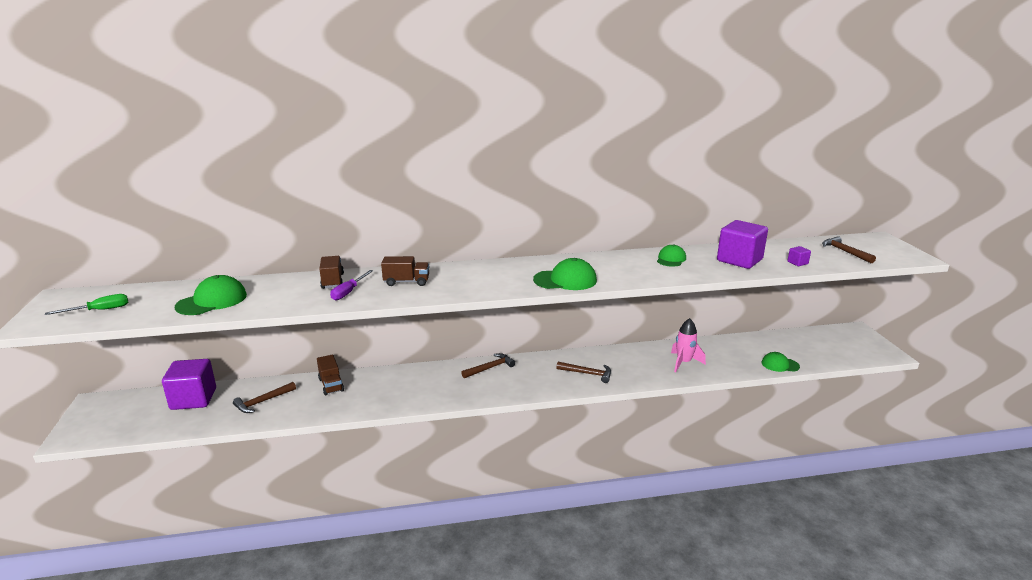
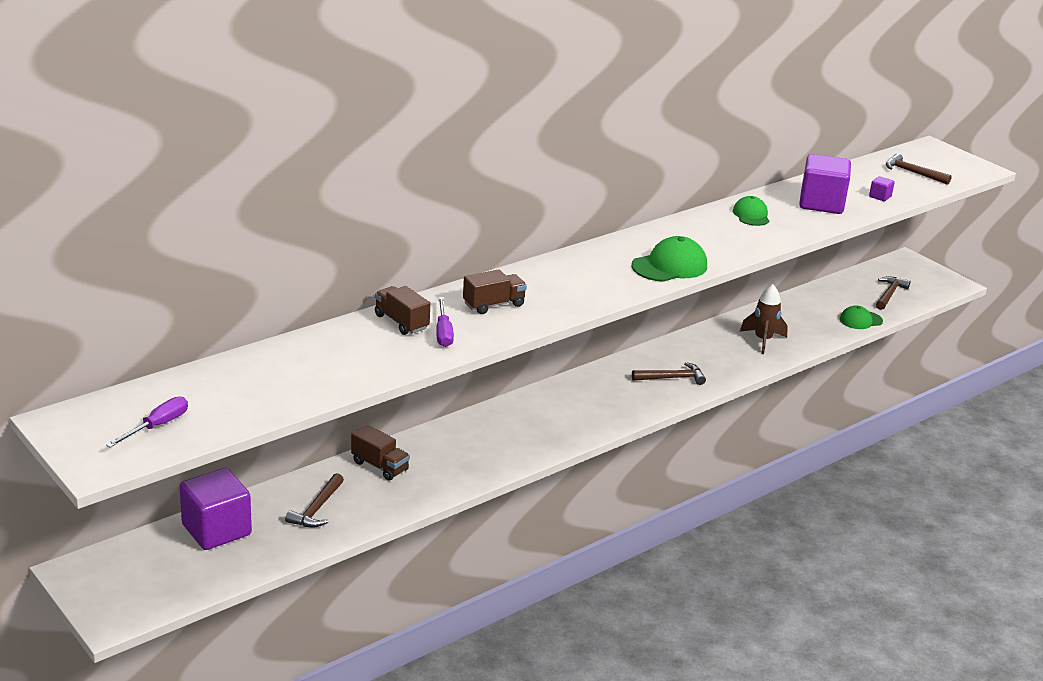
camera: 30 degrees left, 5 degrees up
green screwdriver [45,294,128,315] -> purple screwdriver [106,396,188,447]
green cap [175,275,247,315] -> none
brown hammer [461,353,515,378] -> brown hammer moved to [876,276,910,310]
pink rocket [671,318,706,372] -> brown rocket [740,284,788,354]

